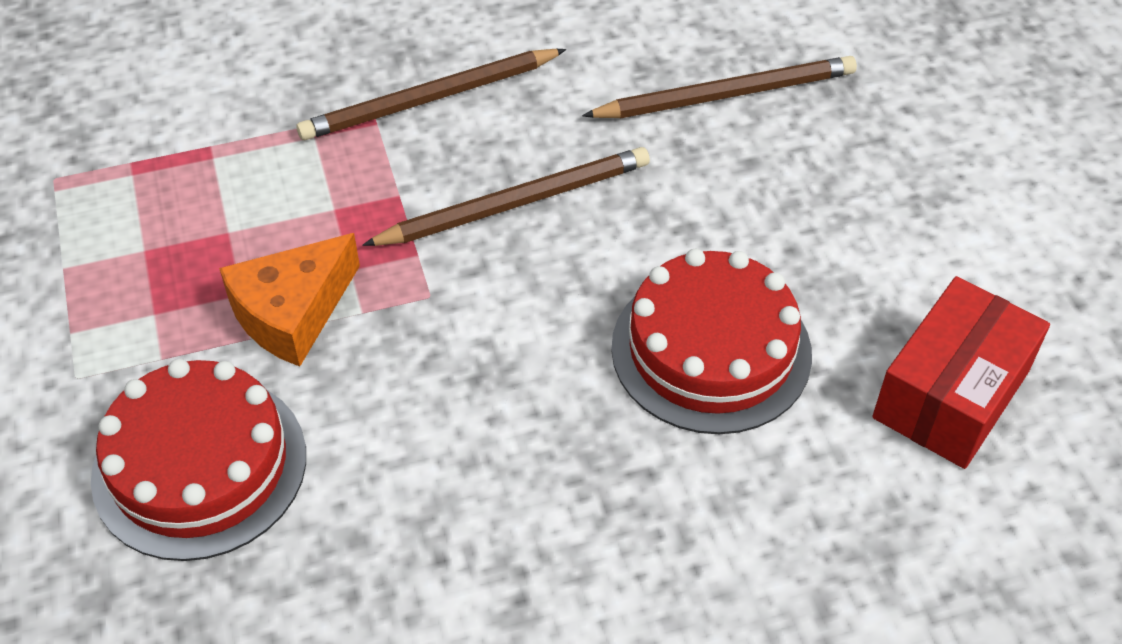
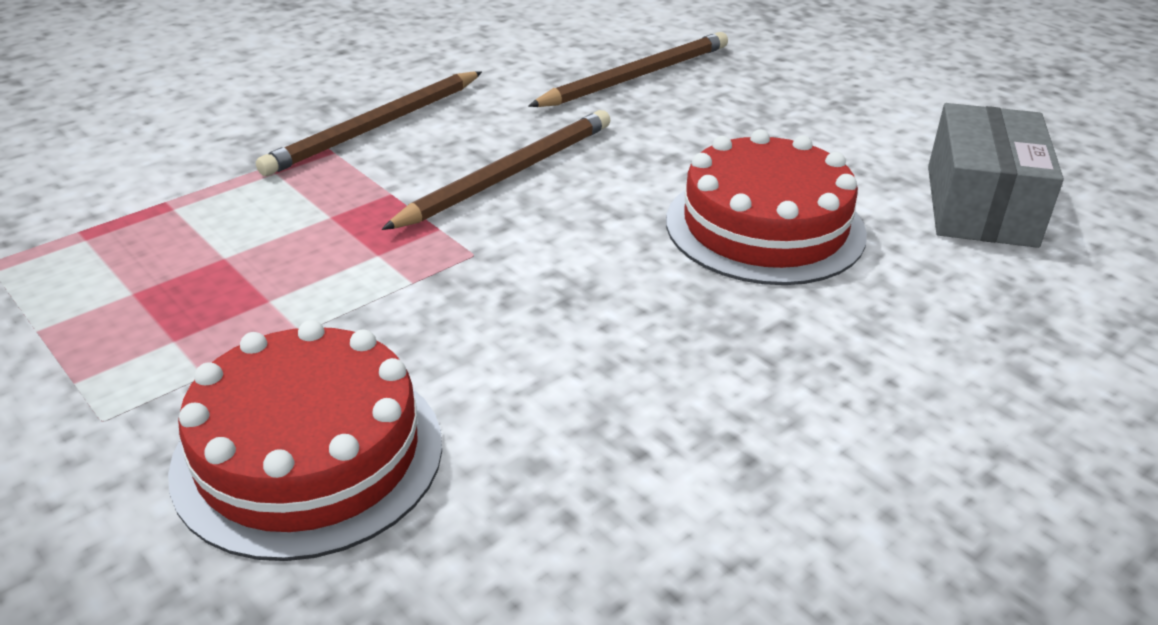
camera: 25 degrees left, 15 degrees down
orange cheese [219,233,360,367] -> none
red box [872,276,1050,469] -> grey box [928,103,1064,248]

